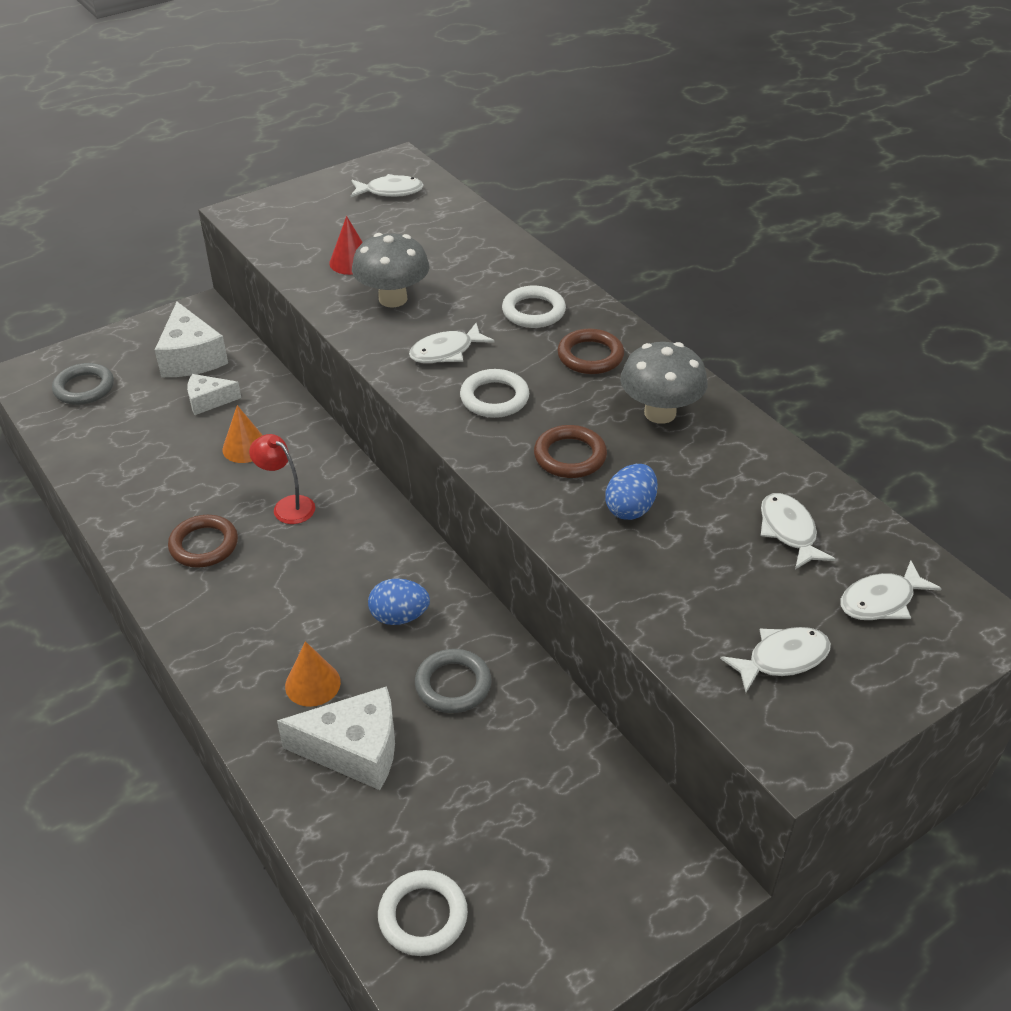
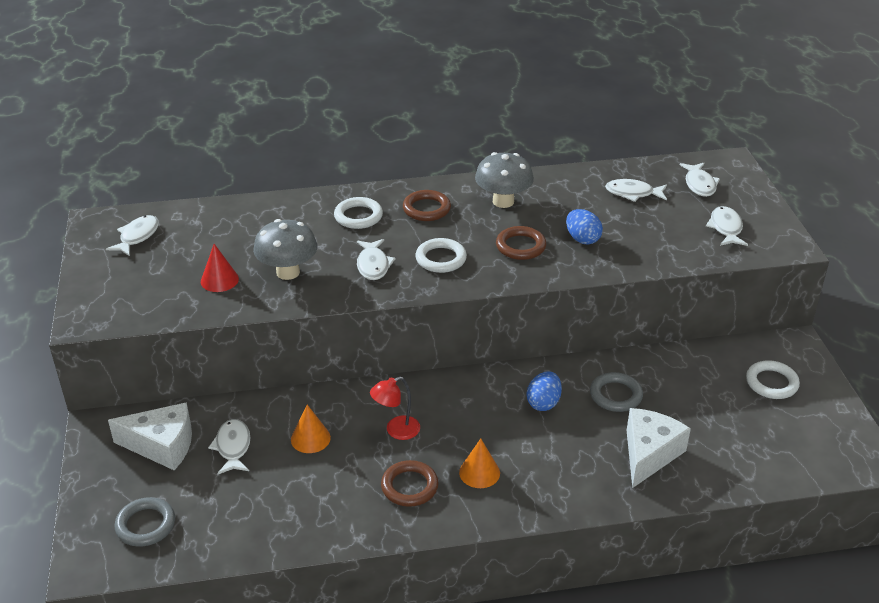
camera: 65 degrees left, 5 degrees down
white cheese [187,374,241,415] -> white fish [208,419,251,474]
orange cone [285,641,341,707] -> orange cone moved to [459,439,500,488]
white ring [378,870,468,956] -> white ring moved to [746,360,800,399]

